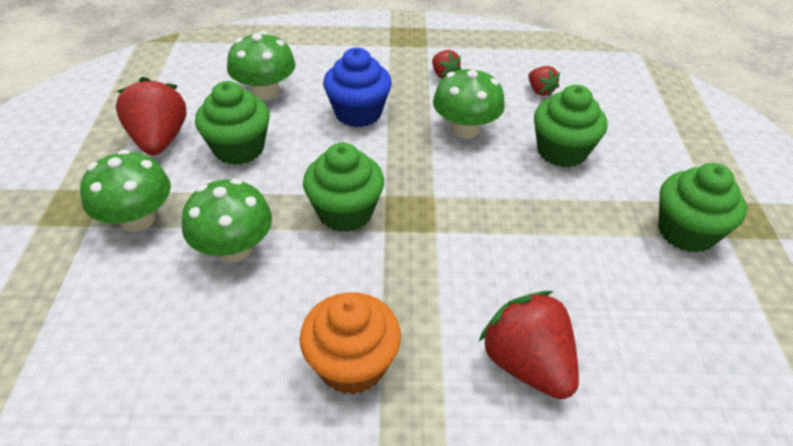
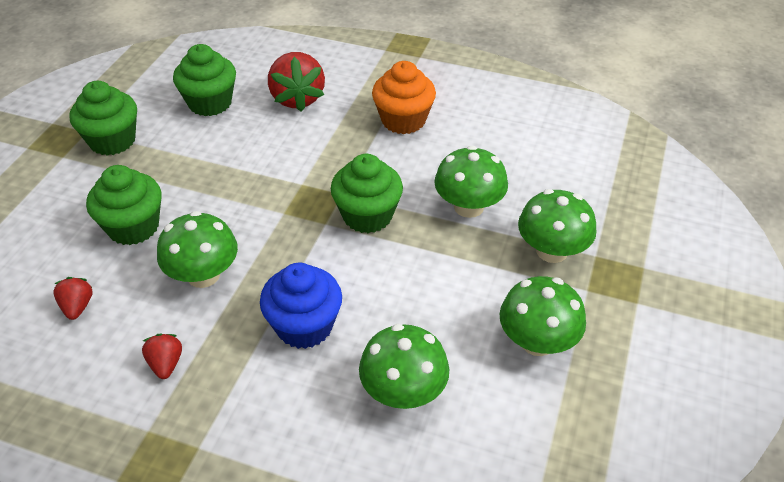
camera: 160 degrees left, 0 degrees up
red strawberry [116,77,186,155] -> green mushroom [500,276,586,356]
green cupcake [195,81,270,165] -> green cupcake moved to [173,44,236,116]

